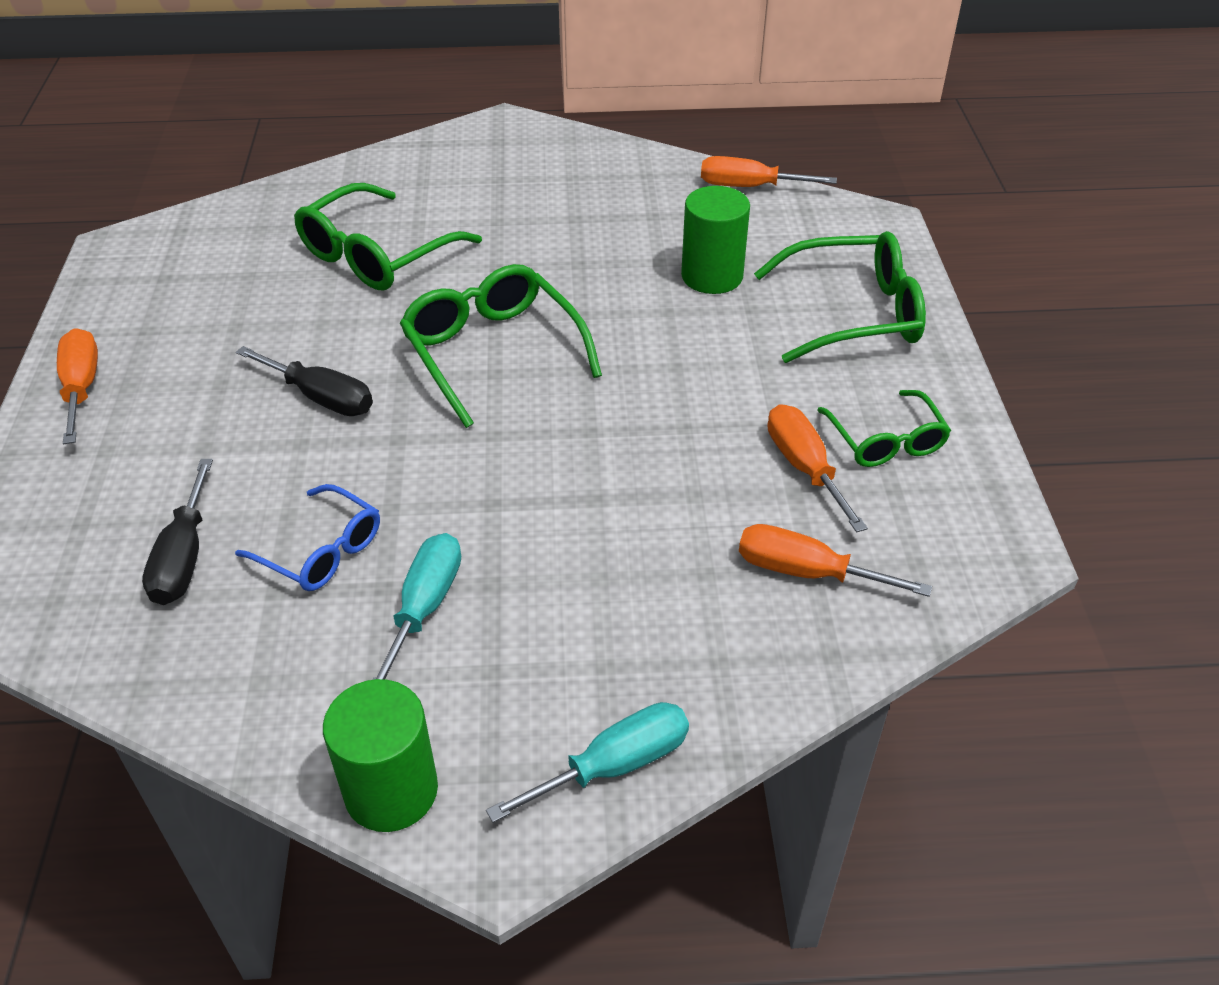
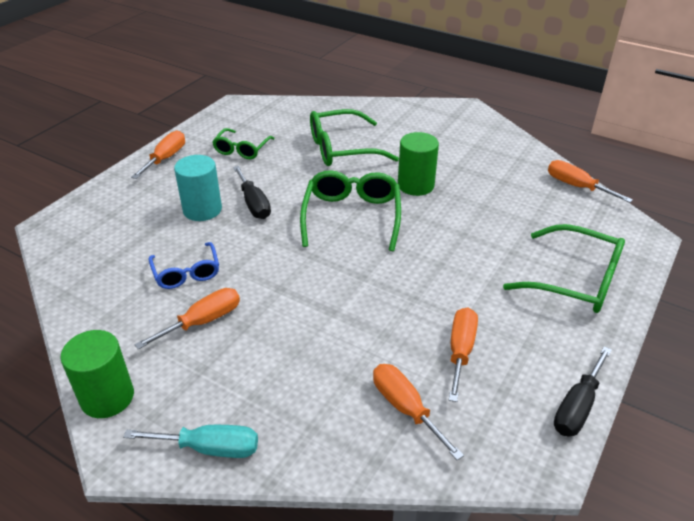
camera: 35 degrees right, 5 degrees down
black screwdriver [142,459,213,605] -> black screwdriver moved to [554,346,612,437]
turquoise screwdriver [372,533,461,680] -> orange screwdriver [134,288,240,350]
green cylinder [681,186,750,294] -> green cylinder moved to [398,132,439,196]
green glasses [817,390,951,467] -> green glasses moved to [212,128,275,159]
none -> turquoise cylinder [174,155,222,221]

